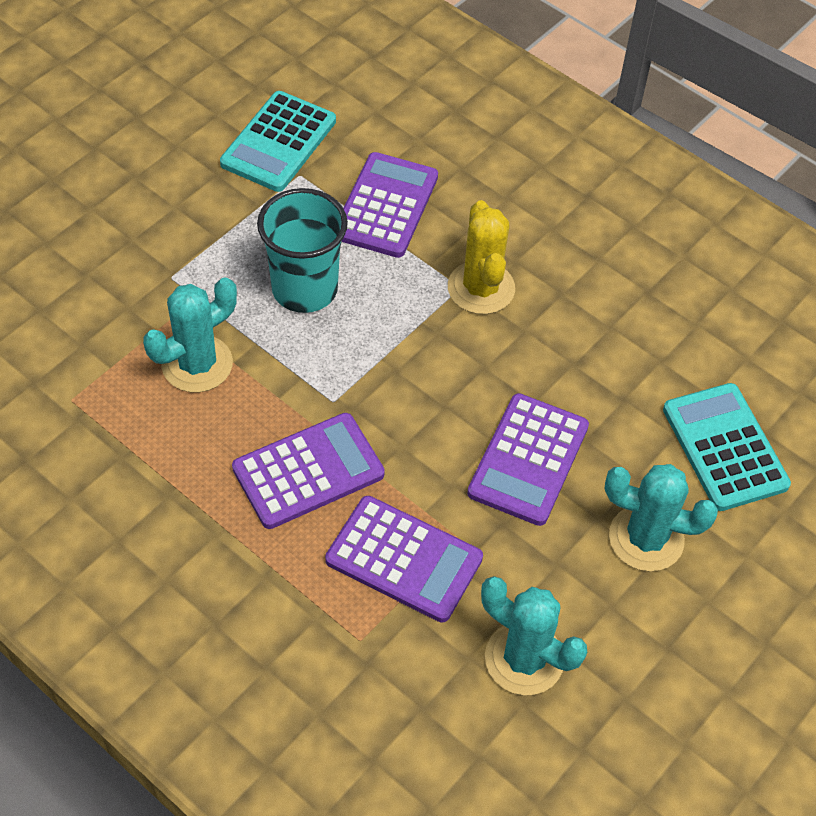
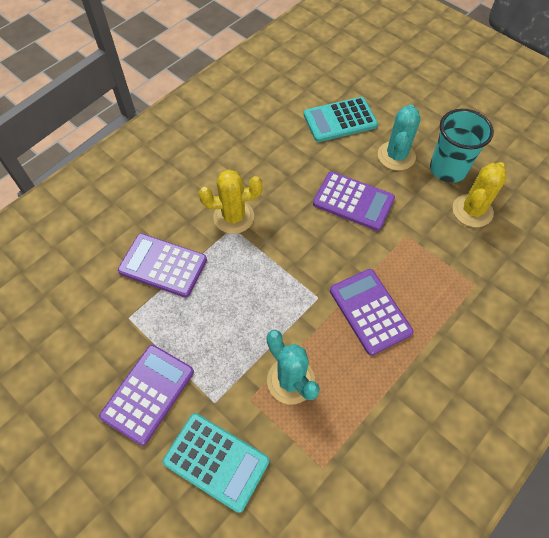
camera: 85 degrees left, 5 degrees up
turquoise calculator [220,91,336,192] -> turquoise calculator moved to [163,413,269,513]
turquoise cup [257,188,348,313] -> turquoise cup moved to [430,109,494,183]
purple calculator [325,496,483,623] -> purple calculator moved to [99,345,194,446]
turquoise cactus [481,576,587,695] -> yellow cactus [453,162,506,227]

